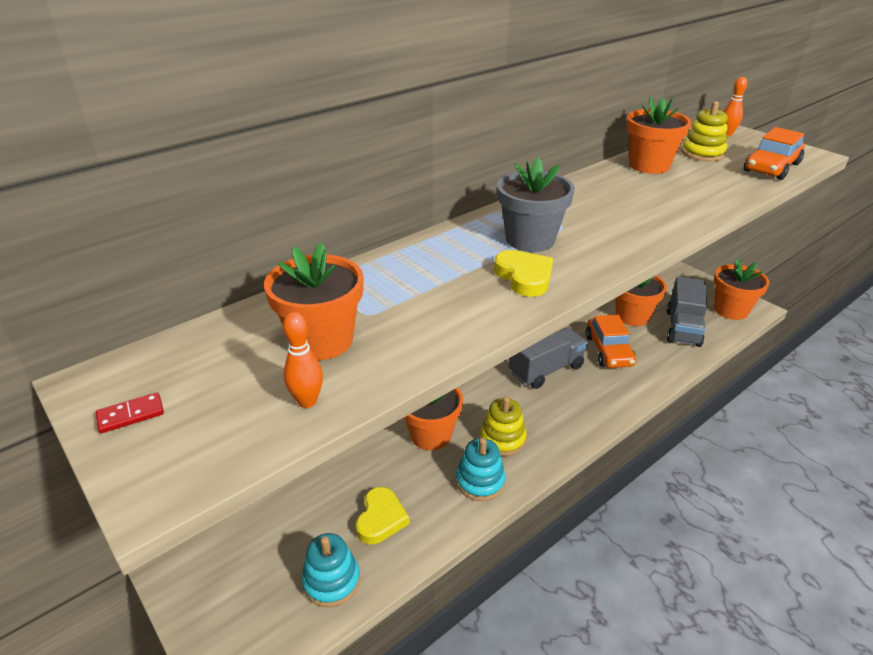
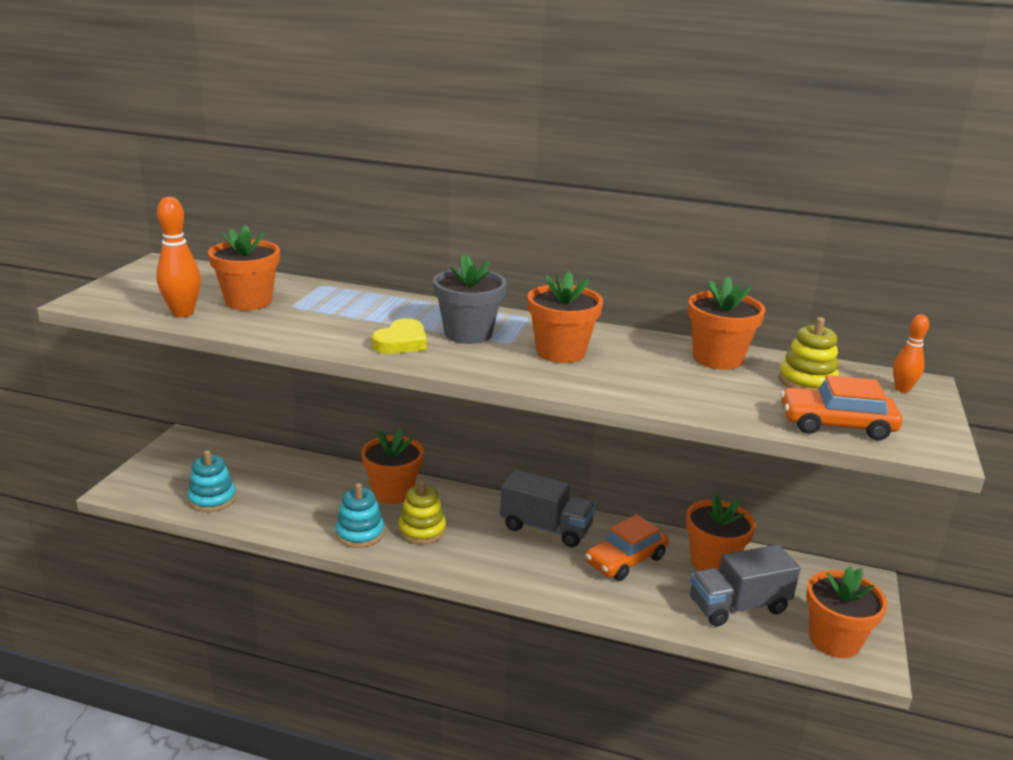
camera: 55 degrees right, 10 degrees down
red domino [96,392,164,434] -> none
orange bowling pin [283,312,323,408] -> orange bowling pin [156,197,201,317], size x1.61
yellow heart [356,487,410,544] -> none
none -> orange flower pot [527,271,603,363]

